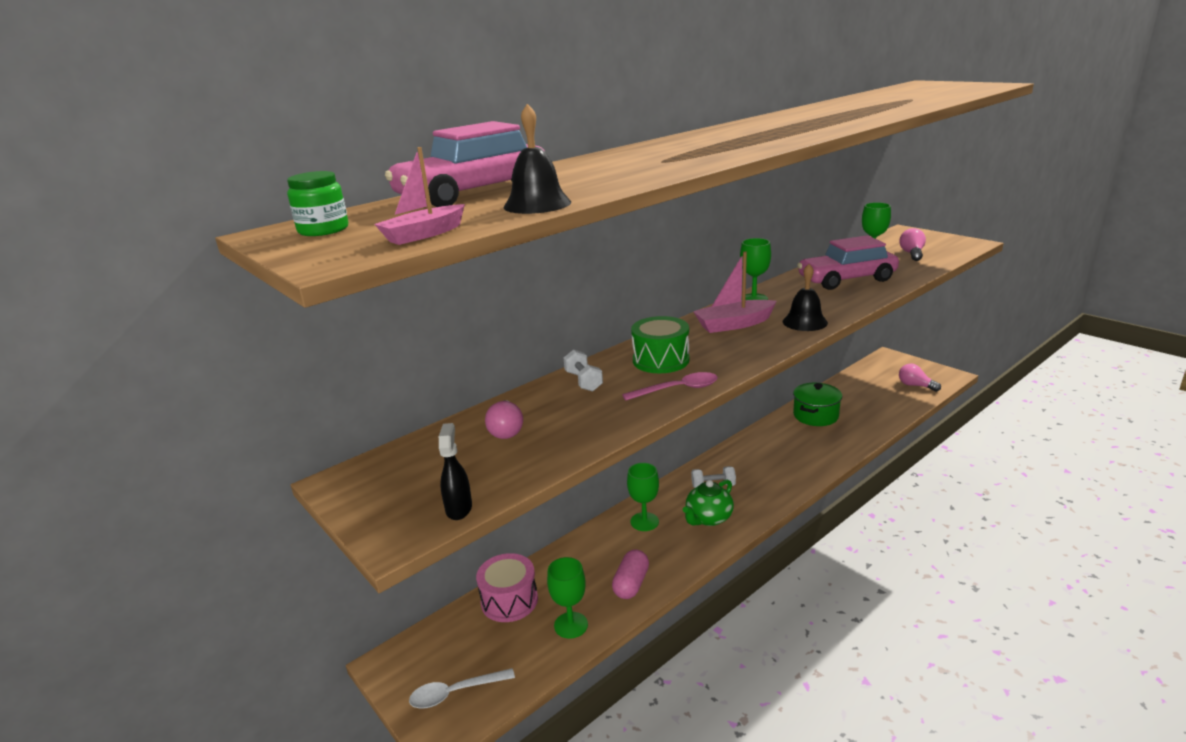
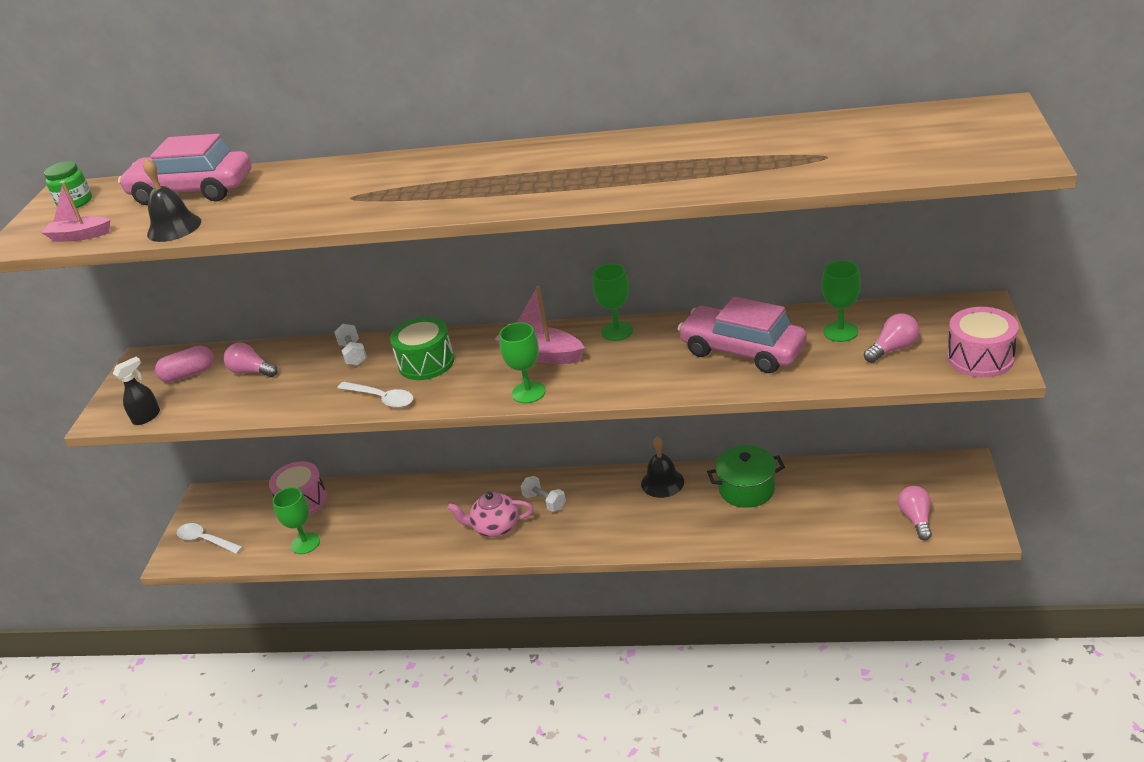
camera: 50 degrees right, 10 degrees up
pink light bulb [485,400,523,439] -> pink light bulb turned 75 degrees clockwise [224,343,278,377]
white dumbbell [564,349,603,391] -> white dumbbell turned 45 degrees counterclockwise [334,324,367,365]
pink capsule [612,549,649,599] -> pink capsule moved to [155,345,214,383]
pink spoon [622,372,718,401] -> white spoon [337,382,413,408]
green goblet [627,463,659,531] -> green goblet moved to [499,322,546,403]
green teapot [683,479,734,526] -> pink teapot [447,492,533,537]
black bell [783,264,828,331] -> black bell moved to [641,437,684,498]
none -> pink drum [947,307,1018,378]

